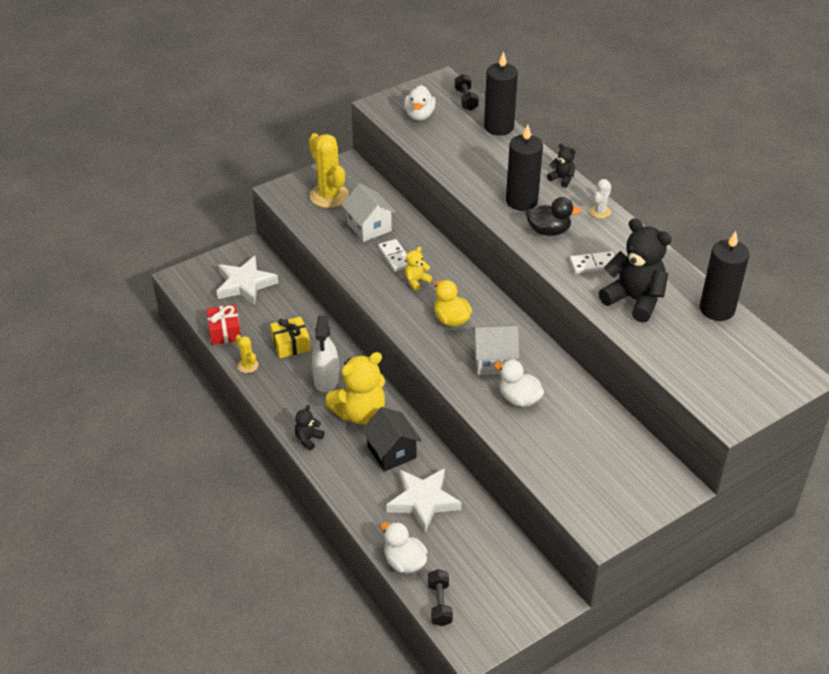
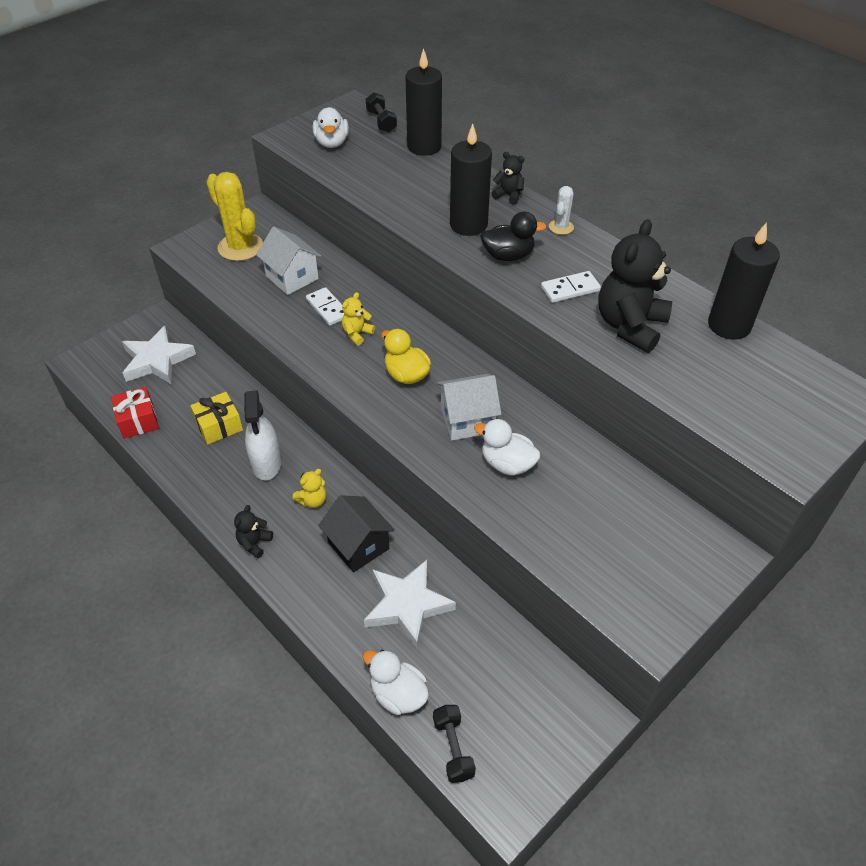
camera: 10 degrees left, 5 degrees up
yellow cactus [235,335,259,373] -> none
yellow teddy bear [325,352,385,425] -> yellow teddy bear [293,469,326,508], size x0.47
black teddy bear [599,218,672,323] -> black teddy bear turned 90 degrees counterclockwise [598,219,672,353]

